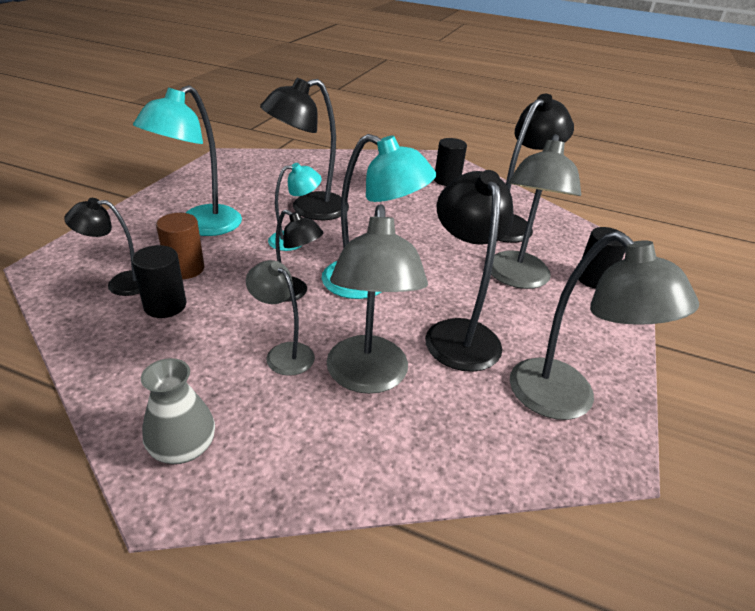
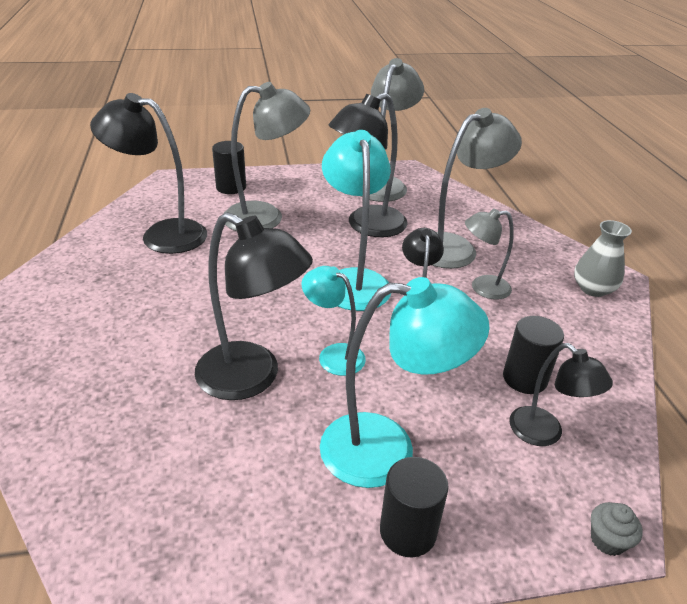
camera: 120 degrees left, 0 degrees up
brown cylinder [156,213,204,279] -> none
grey lamp [246,260,315,376] -> grey lamp turned 75 degrees clockwise [465,208,514,300]
black cylinder [434,138,467,186] -> black cylinder moved to [380,457,449,557]
none -> grey cupcake [591,502,643,556]

